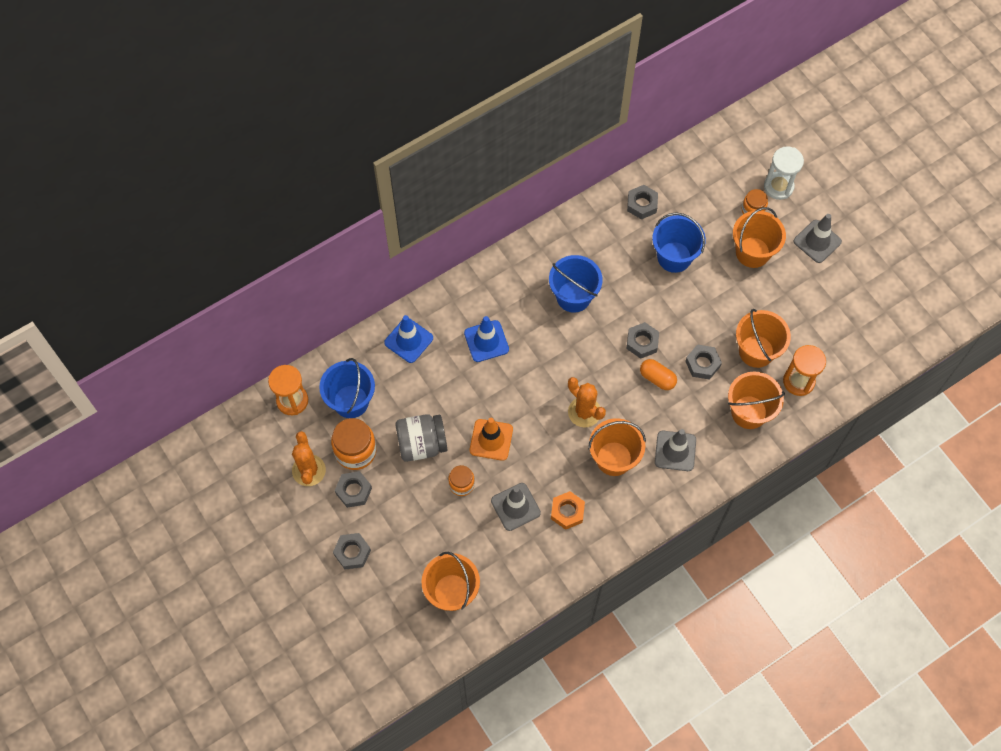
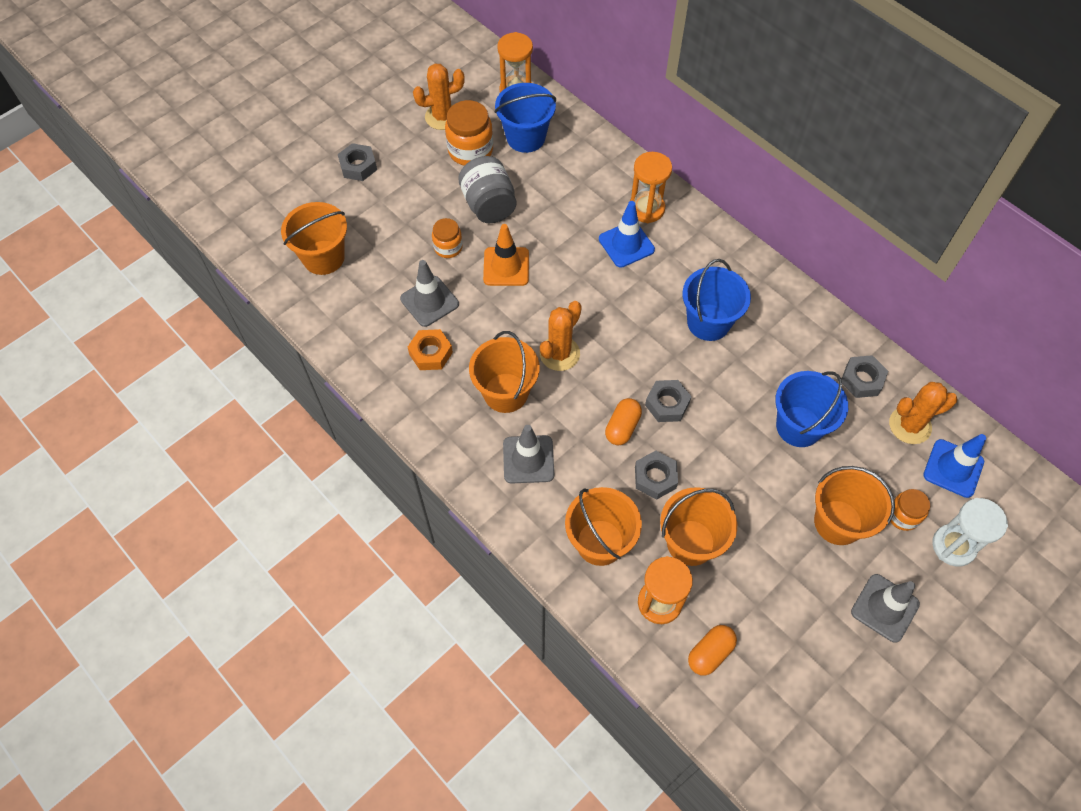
camera: 80 degrees right, 5 degrees down
grey nut [335,471,372,508] -> none
blue traffic cone [384,315,433,363] -> blue traffic cone moved to [923,434,986,498]
none -> orange hourglass [630,152,672,223]
none -> orange capsule [688,625,737,676]
none -> orange cactus [889,382,957,444]

